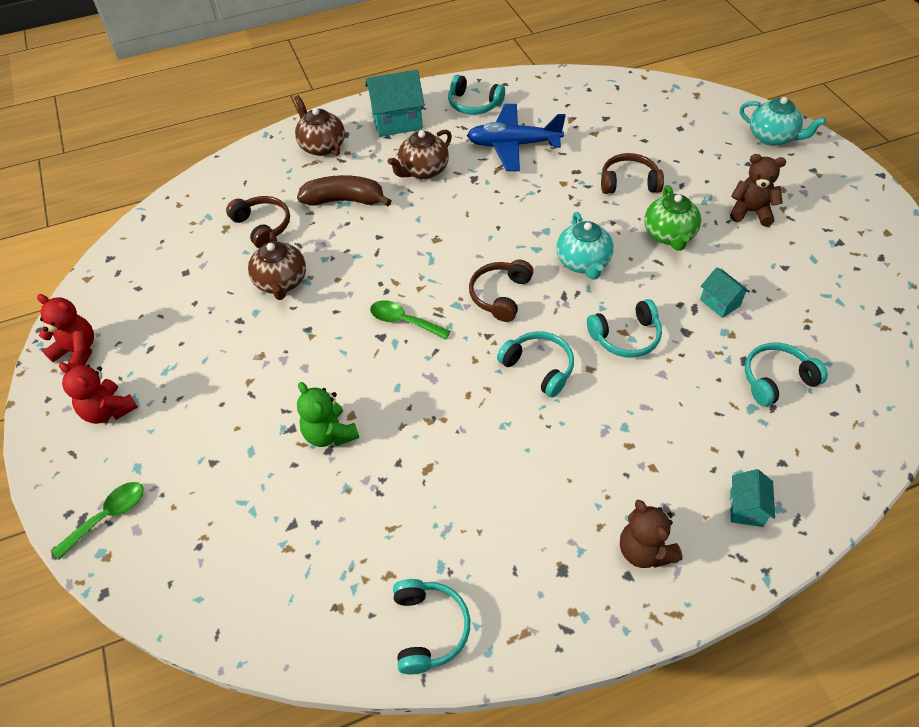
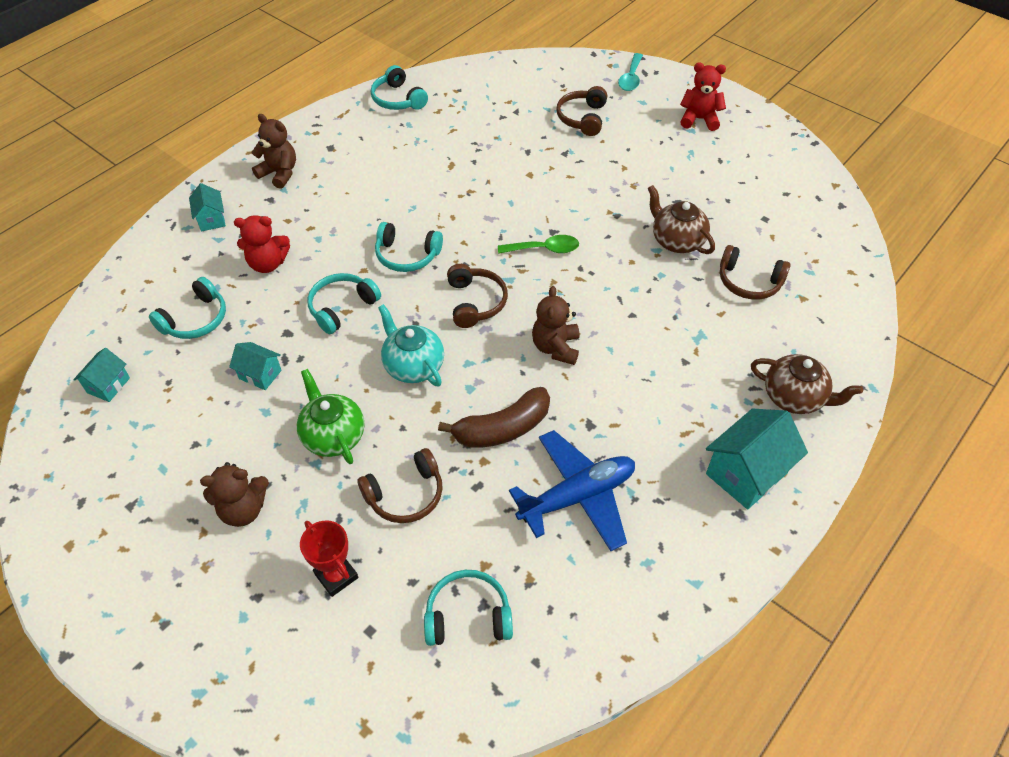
camera: 150 degrees right, 0 degrees up
red teddy bear [37,294,94,368] -> red teddy bear moved to [234,215,290,273]
green spoon [52,482,143,559] -> turquoise spoon [618,53,643,91]
brown banana [297,175,391,207] -> brown banana moved to [438,387,550,448]
green teddy bear [297,382,359,447] -> none
brown teapot [387,130,452,179] -> none
turquoise headphones [448,75,505,115] -> turquoise headphones moved to [424,570,513,646]
turquoise teapot [740,97,826,146] -> none
none -> turquoise house [73,348,130,402]
none -> red trophy [300,520,358,597]
none -> brown teddy bear [532,286,579,365]
none -> brown headphones [557,86,607,136]

